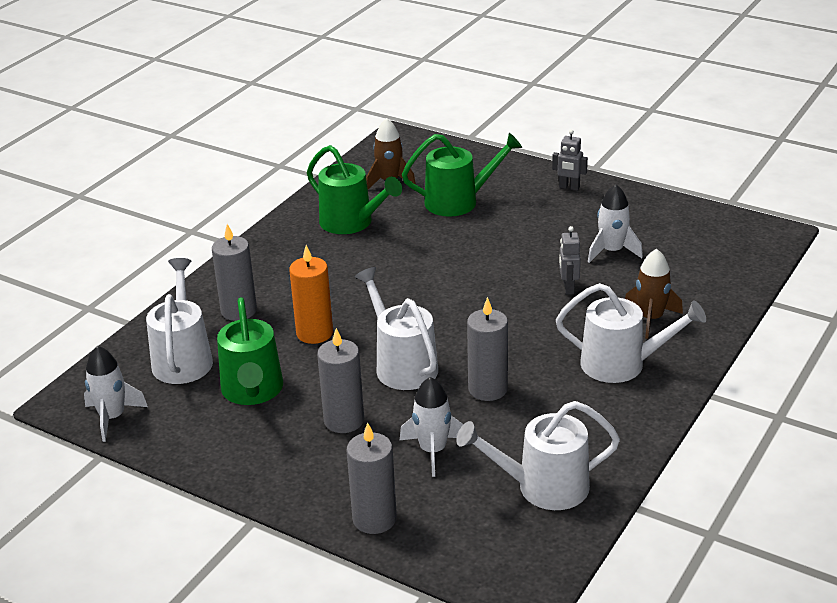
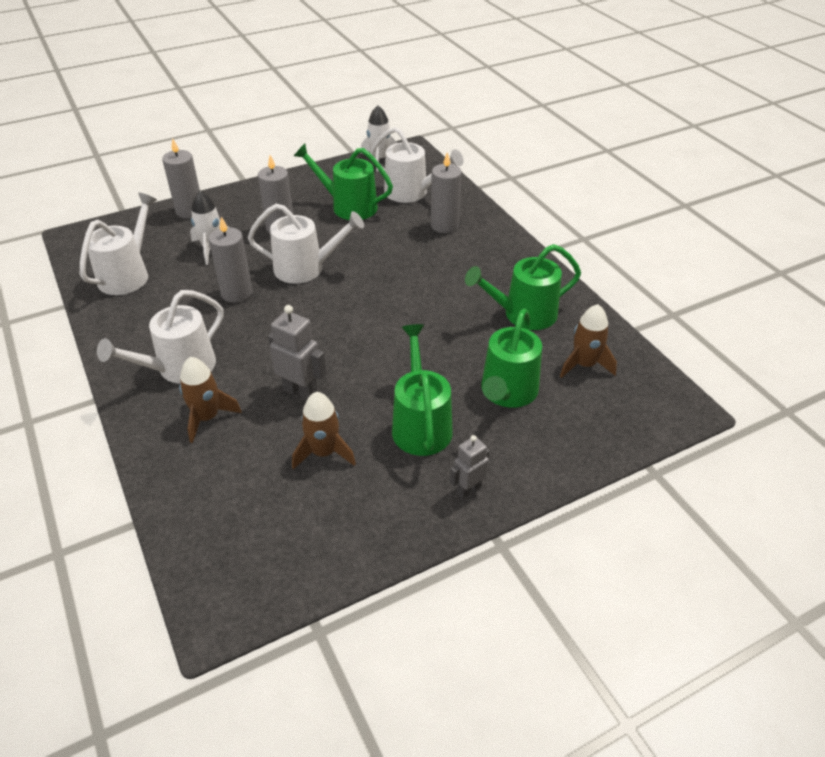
camera: 120 degrees right, 10 degrees up
orange candle [289,245,333,344] -> none
grey robot [559,226,581,295] -> grey robot [268,305,326,401], size x1.53
white rocket [588,184,643,263] -> brown rocket [292,392,356,469]
none -> green watering can [392,324,453,456]

